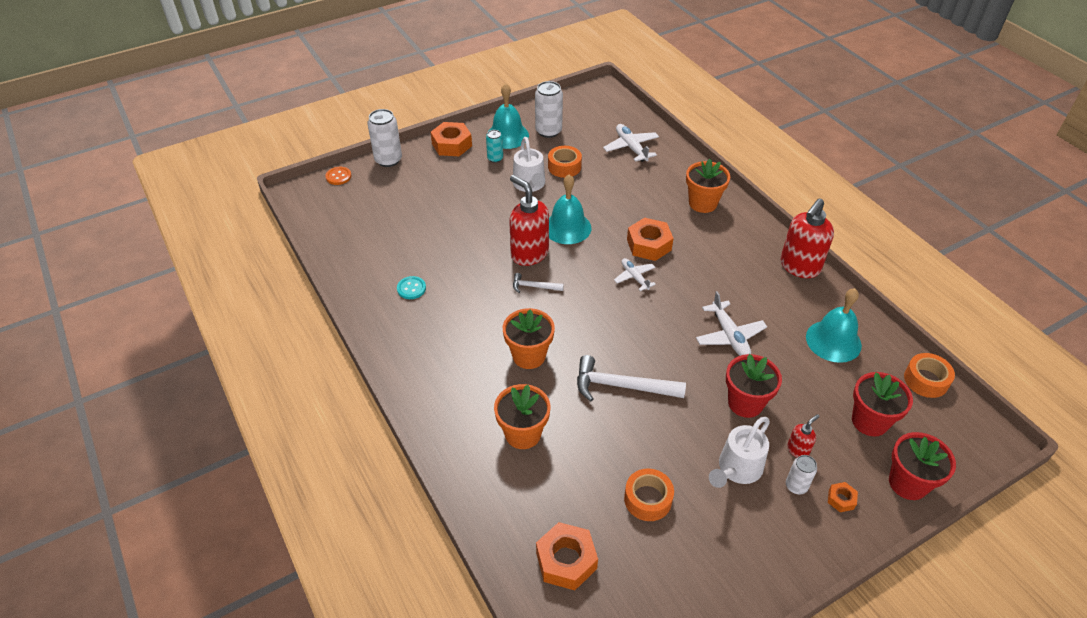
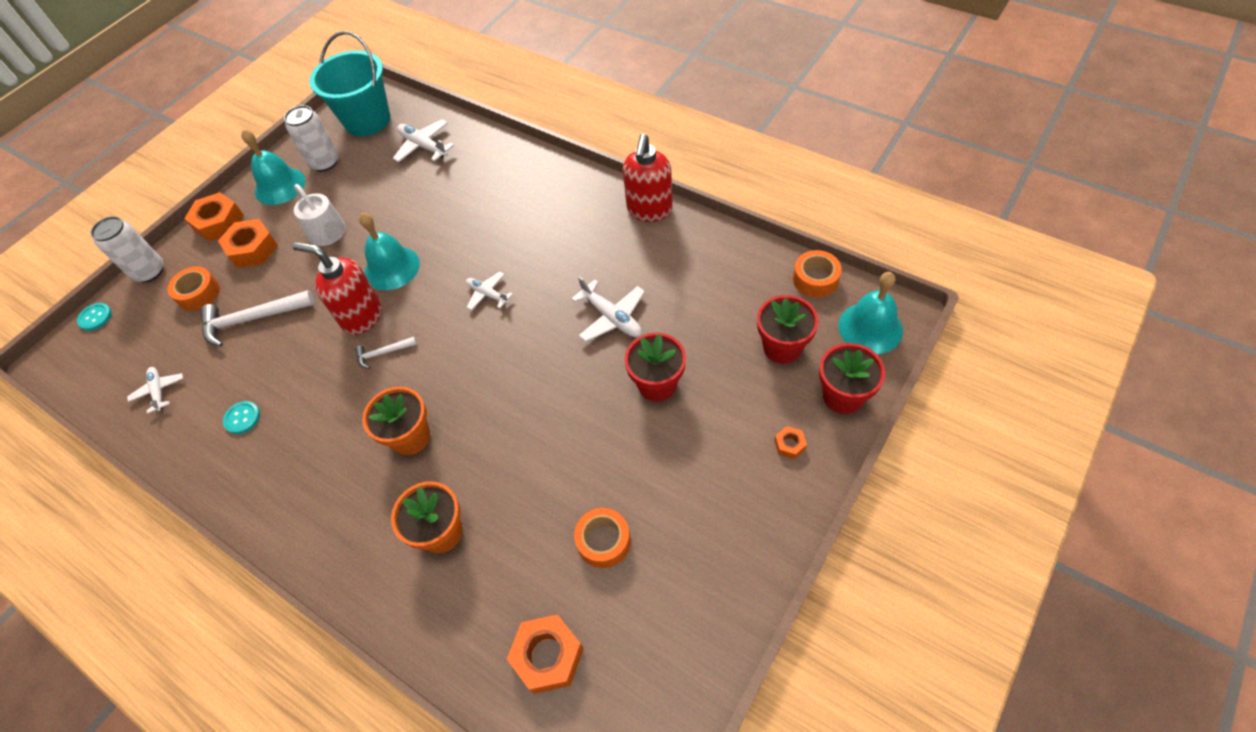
camera: 20 degrees left, 10 degrees up
orange button [326,167,351,185] -> turquoise button [77,303,112,331]
turquoise can [486,130,503,163] -> none
orange tape [548,146,582,178] -> orange tape moved to [167,266,220,311]
white hammer [577,355,686,401] -> white hammer moved to [201,290,315,347]
orange nut [627,218,674,261] -> orange nut moved to [218,219,278,268]
orange flower pot [686,159,730,213] -> none
white watering can [709,417,770,488] -> none
white can [786,455,817,495] -> none
red soap dispenser [787,414,820,458] -> none
turquoise bell [806,288,862,363] -> turquoise bell moved to [838,272,903,354]
none -> white plane [127,367,183,414]
none -> turquoise bucket [309,31,390,136]

